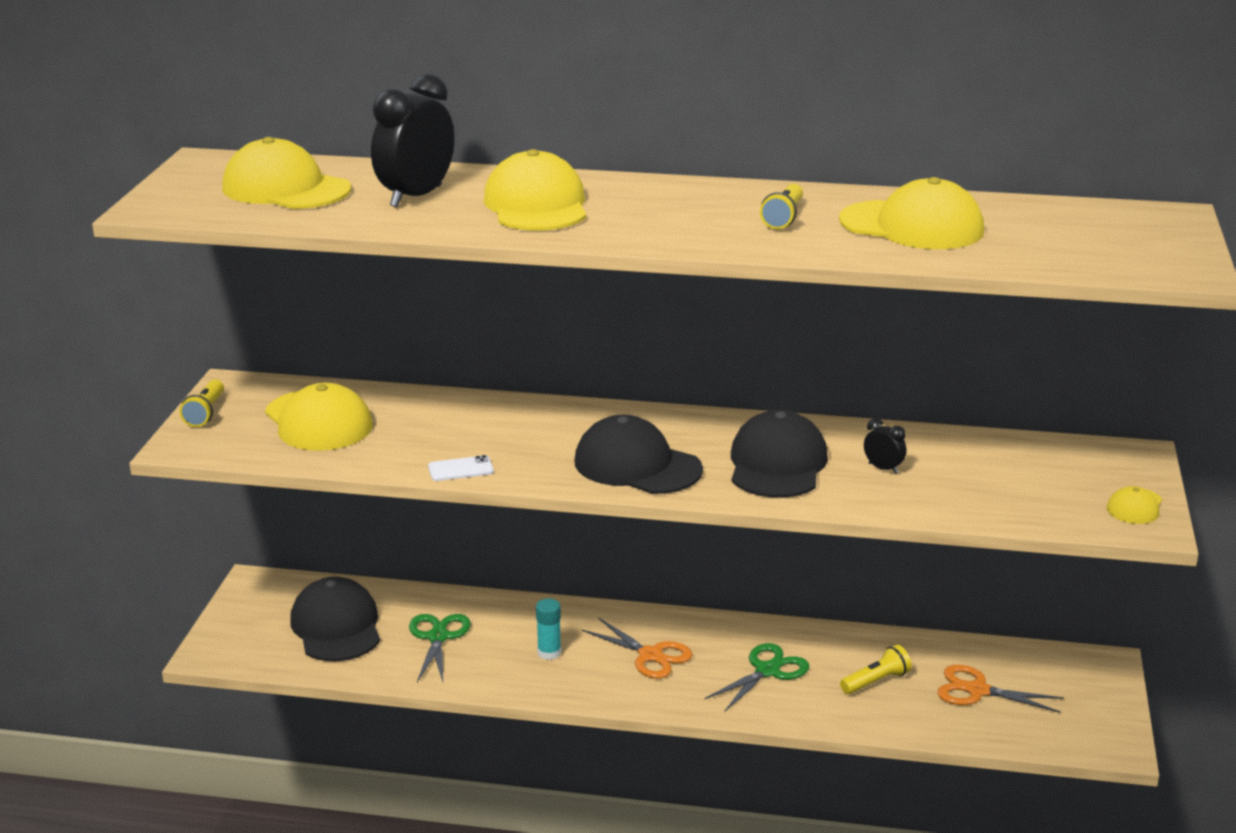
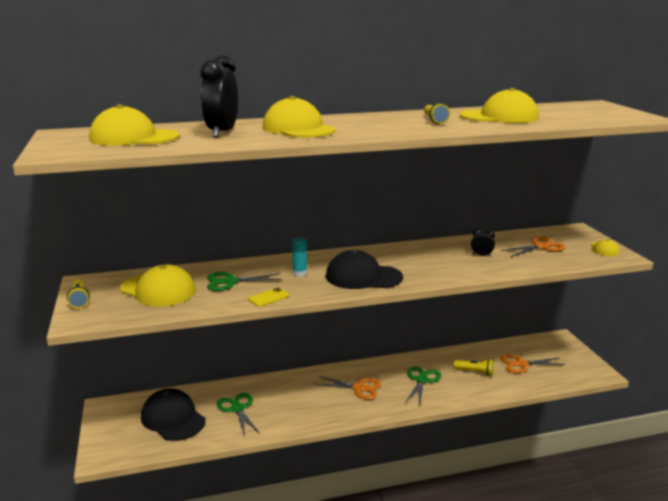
camera: 25 degrees left, 5 degrees down
white phone [428,455,494,481] -> yellow phone [248,288,289,307]
turquoise glue stick [536,599,561,660] -> turquoise glue stick moved to [292,238,308,276]
black cap [731,410,828,498] -> none
yellow flashlight [840,645,912,694] -> yellow flashlight turned 75 degrees clockwise [454,359,494,376]
none -> green scissors [207,272,282,291]
none -> orange scissors [501,236,566,257]

